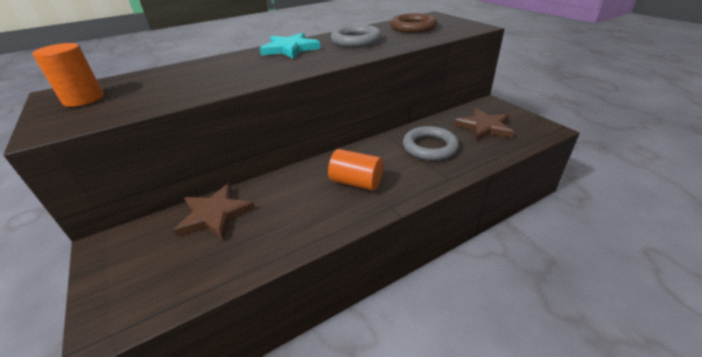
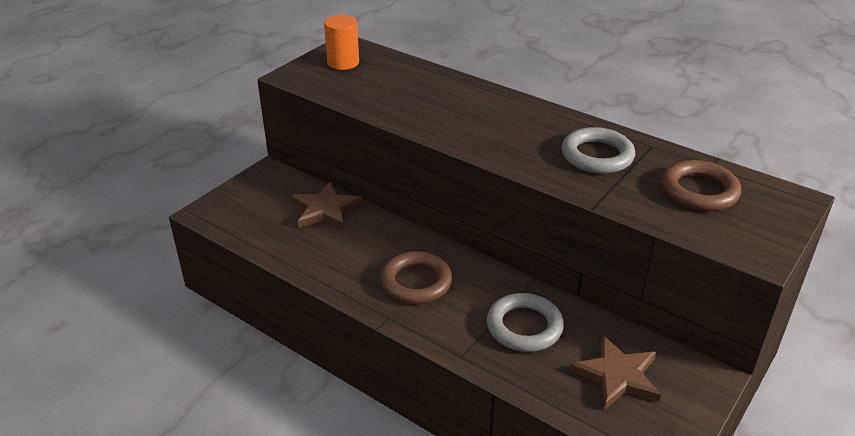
camera: 65 degrees right, 0 degrees up
turquoise star [260,33,321,59] -> none
orange cylinder [328,149,383,191] -> brown ring [380,251,452,304]

